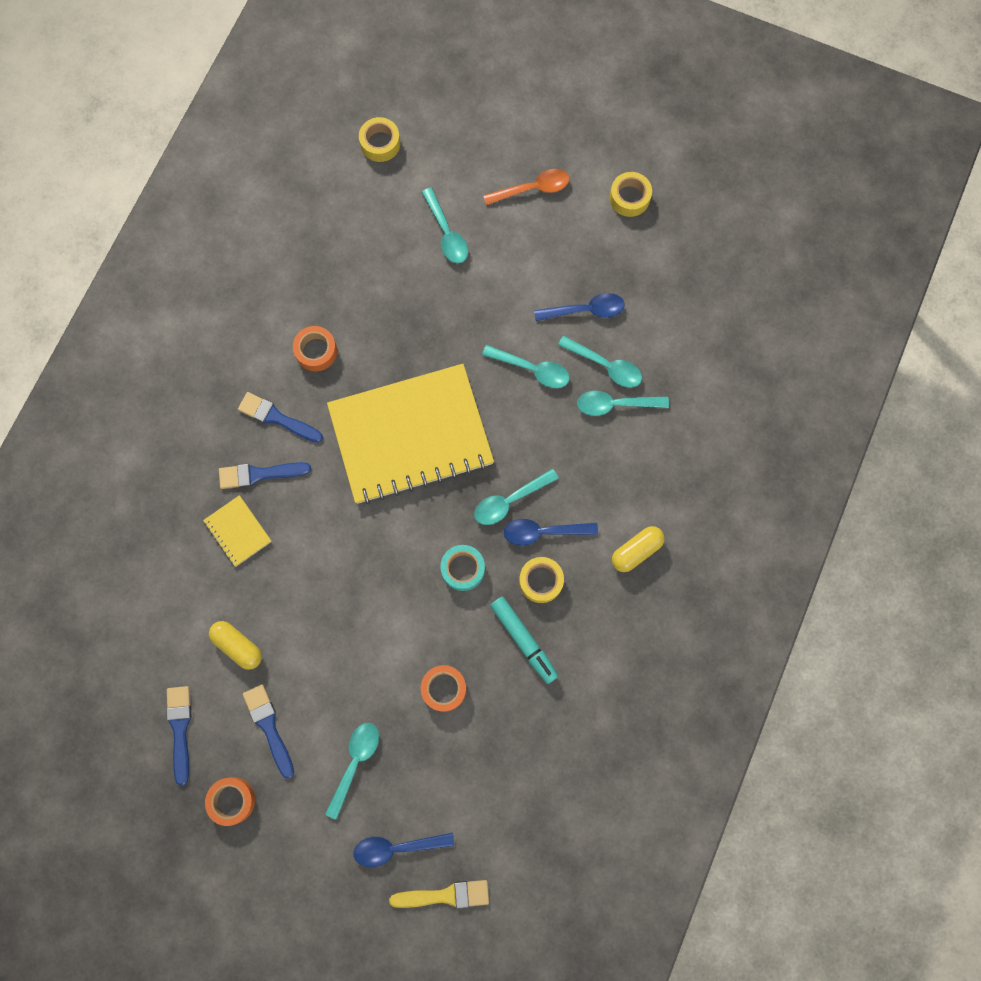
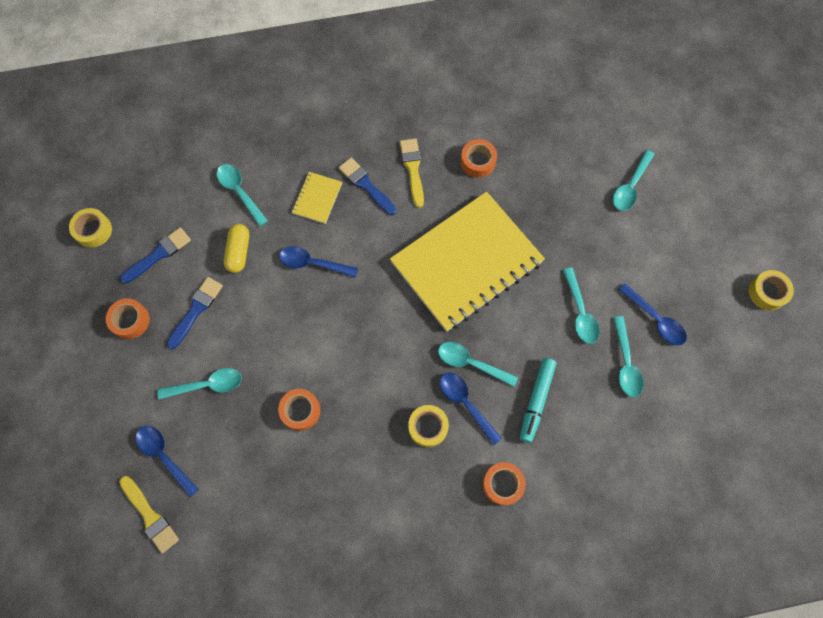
camera: 55 degrees right, 5 degrees down
blue brush [238,392,323,443] -> yellow brush [400,139,424,208]
yellow notebook [327,364,494,504] -> yellow notebook turned 75 degrees counterclockwise [390,191,545,332]
yellow tape [359,117,400,162] -> yellow tape moved to [69,208,112,248]
turquoise tape [440,545,485,591] -> none
orange spoon [483,169,570,205] -> none
turquoise marker [490,597,558,684] -> turquoise marker moved to [520,358,557,443]
turquoise spoon [577,391,669,416] -> turquoise spoon moved to [217,164,268,226]
yellow capsule [612,526,665,572] -> orange tape [483,462,526,505]
none -> blue spoon [279,246,359,278]

